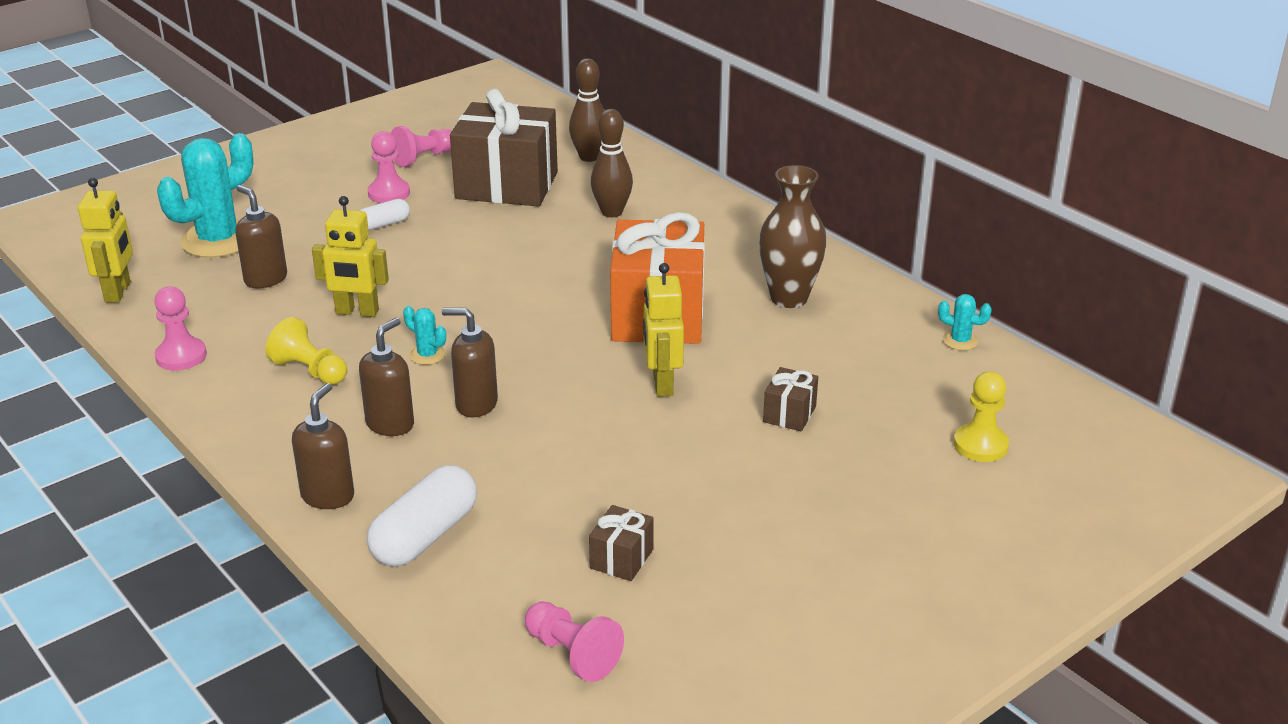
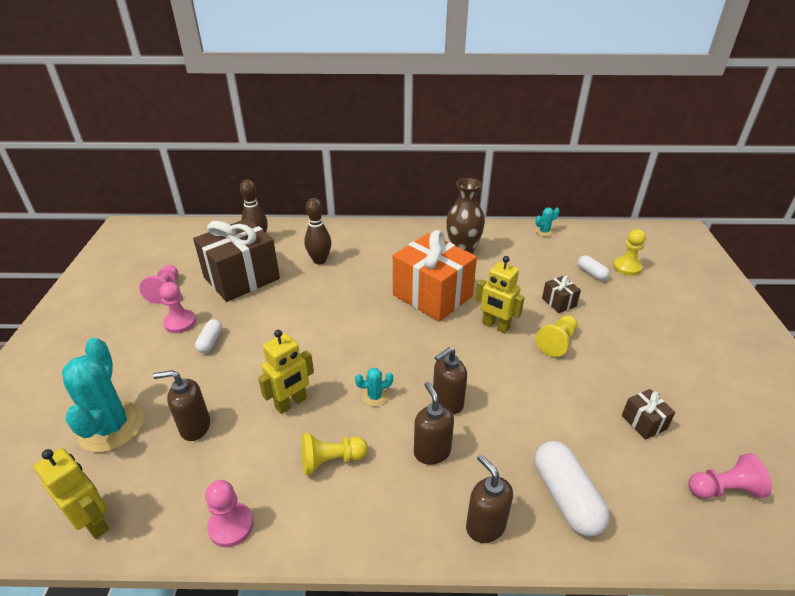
camera: 50 degrees left, 5 degrees up
none -> yellow pawn [536,315,578,357]
none -> white capsule [578,255,610,281]

